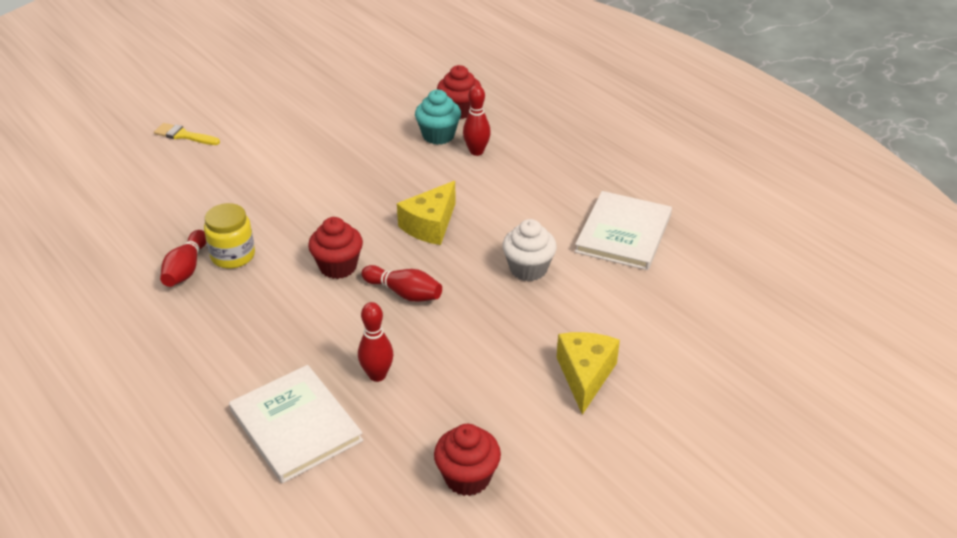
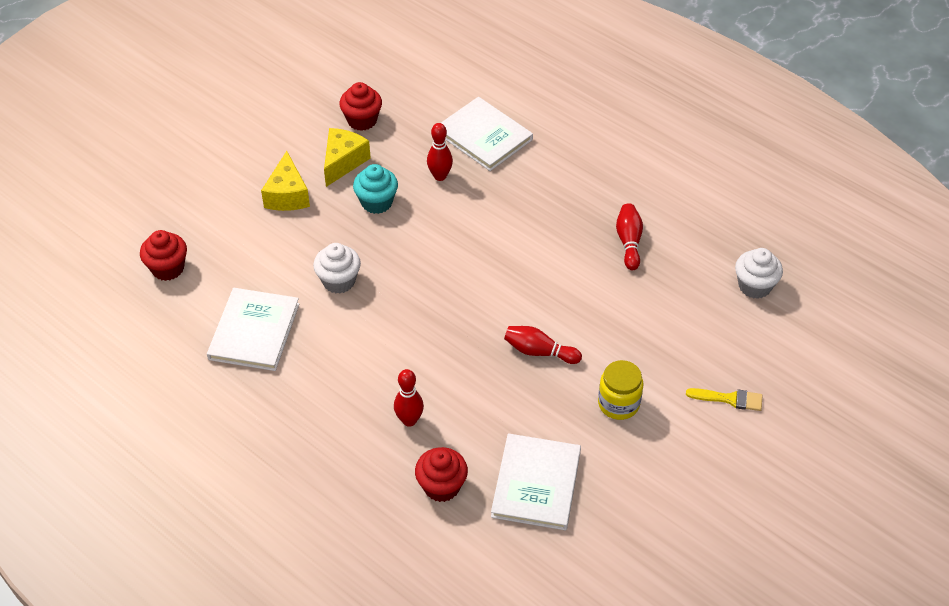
camera: 170 degrees right, 10 degrees up
yellow jar [204,203,255,269] -> yellow jar moved to [598,360,643,420]
red cupcake [308,217,363,279] -> red cupcake moved to [140,230,187,281]
red bowling pin [361,265,442,302] -> red bowling pin moved to [504,326,582,364]
yellow cheese [397,181,456,245] -> yellow cheese moved to [324,128,371,187]
turquoise cupcake [415,90,461,145] -> turquoise cupcake moved to [353,164,398,214]
none -> white book [491,433,581,530]
none -> white cupcake [735,248,783,299]

